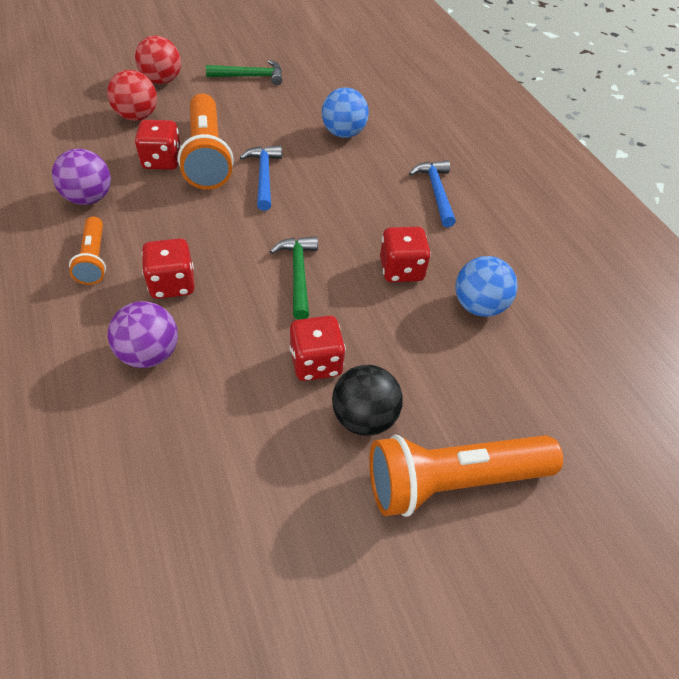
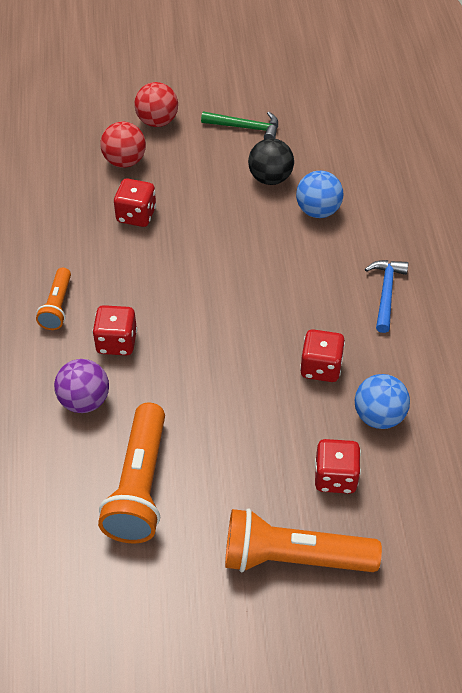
camera: 20 degrees right, 0 degrees up
purple ball [52,149,111,205] -> none
orange flashlight [178,94,234,190] -> orange flashlight moved to [98,403,165,543]
blue hammer [240,145,282,211] -> none
green hammer [270,236,318,320] -> none
red dice [290,316,346,381] -> red dice moved to [315,439,361,494]
black ball [332,365,403,436] -> black ball moved to [248,138,294,185]

